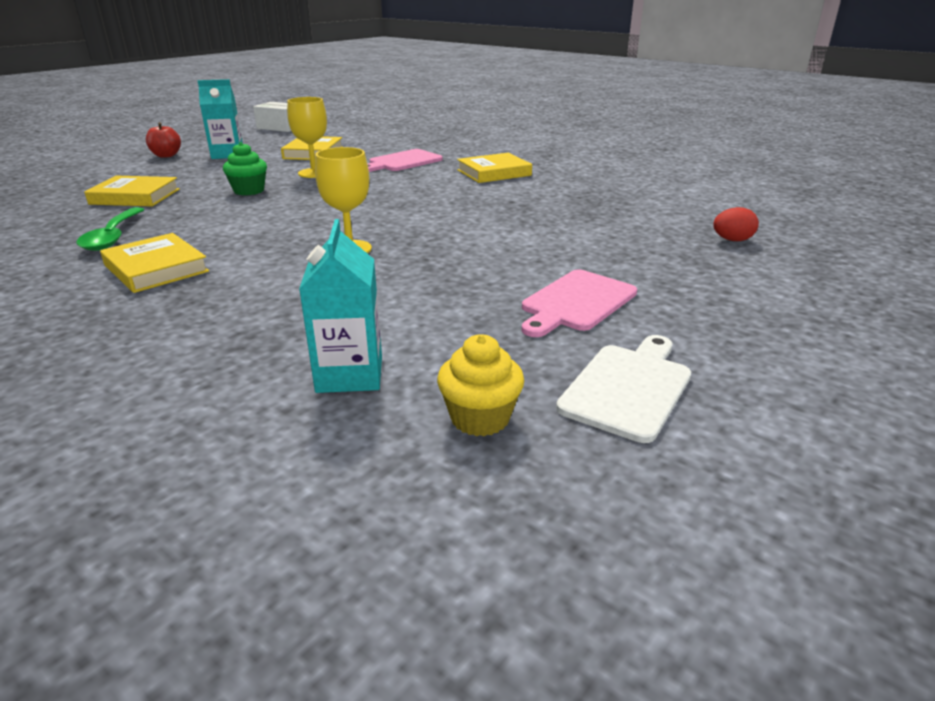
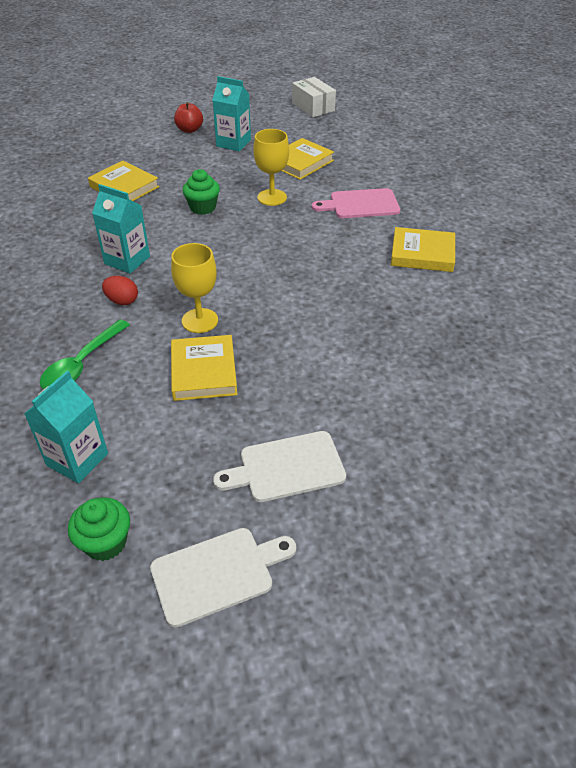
camera: 35 degrees right, 15 degrees up
green spoon [76,207,144,251] -> green spoon moved to [40,319,130,389]
yellow book [100,233,209,293] -> yellow book moved to [171,335,238,401]
yellow cupcake [437,334,524,436] -> green cupcake [68,497,130,561]
pink cutting board [522,269,637,337] -> white cutting board [213,431,346,502]
red egg [713,207,759,241] -> red egg moved to [102,276,138,305]
none -> turquoise carton [92,184,150,273]

